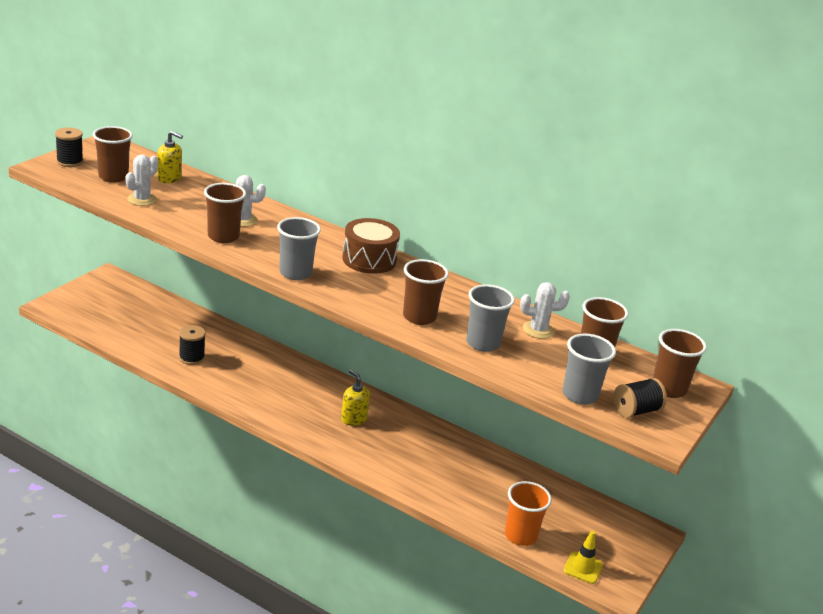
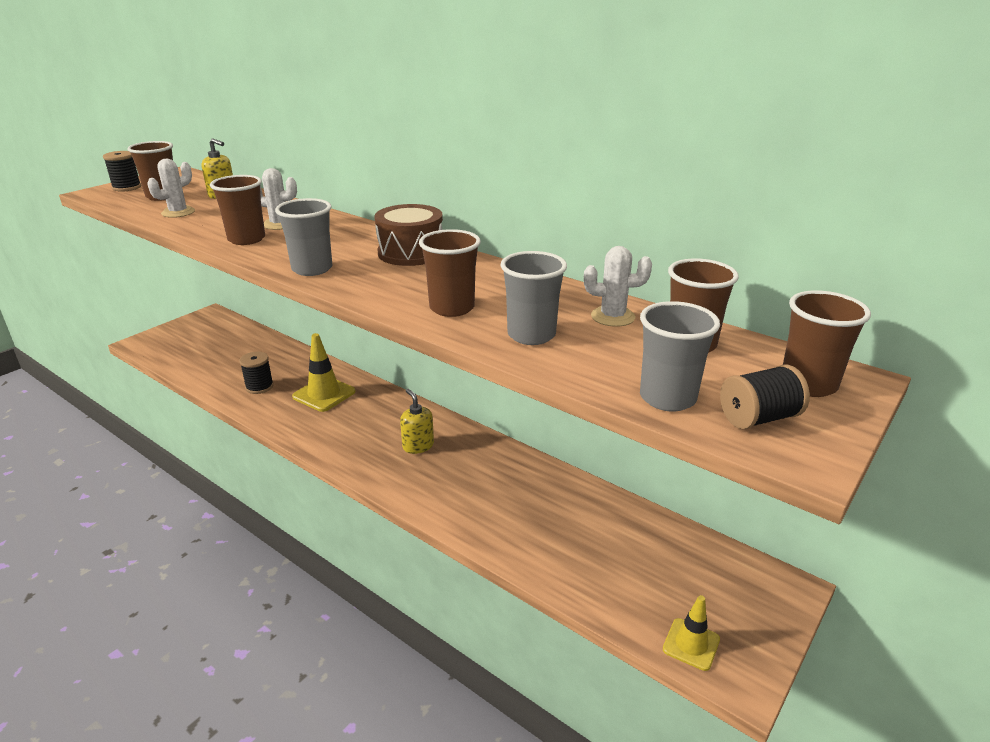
camera: 10 degrees right, 0 degrees up
orange cup [505,481,552,546] -> none
none -> yellow traffic cone [292,333,356,412]

